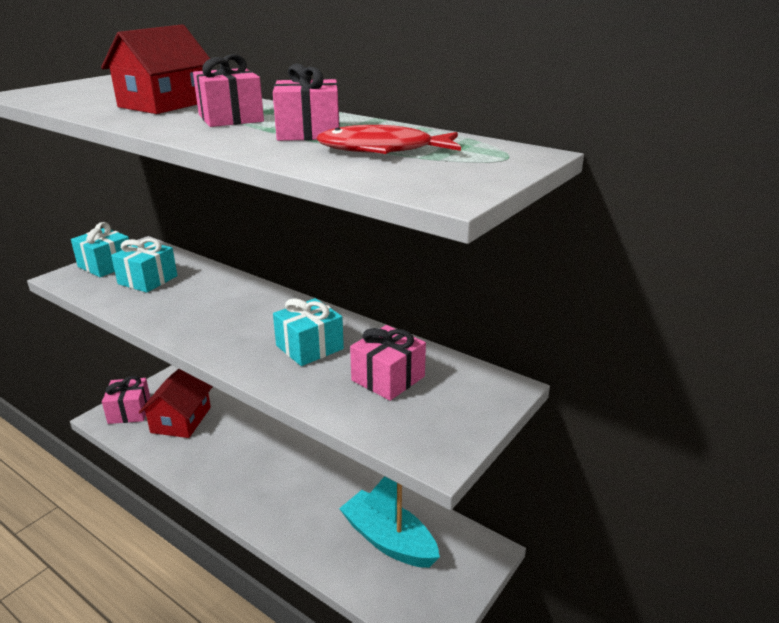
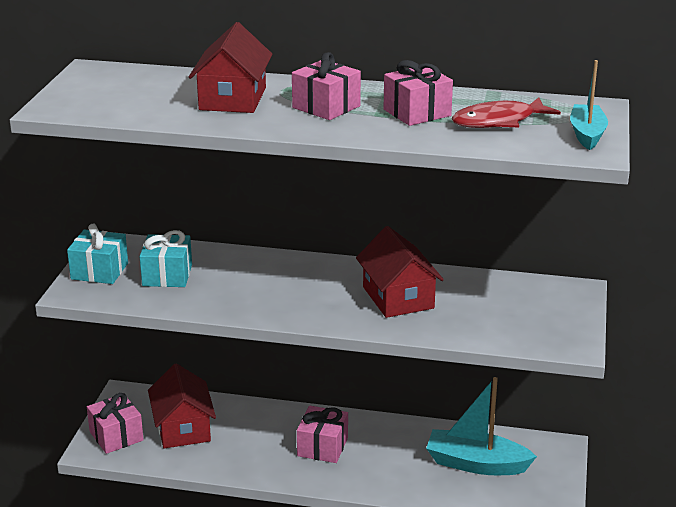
camera: 25 degrees left, 0 degrees up
turquoise gift [273,298,344,366] -> red house [356,226,444,318]
pink gift [350,325,426,401] -> pink gift moved to [297,406,348,463]
none -> turquoise boat [570,60,608,150]

